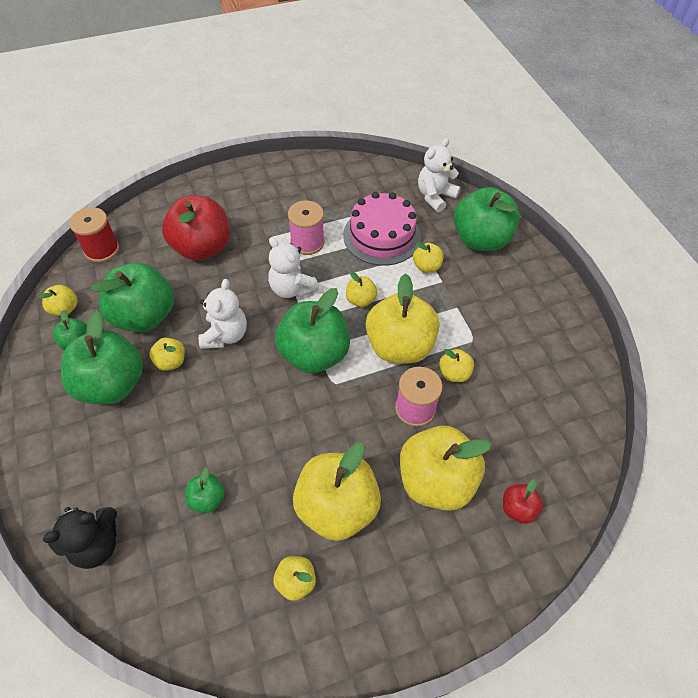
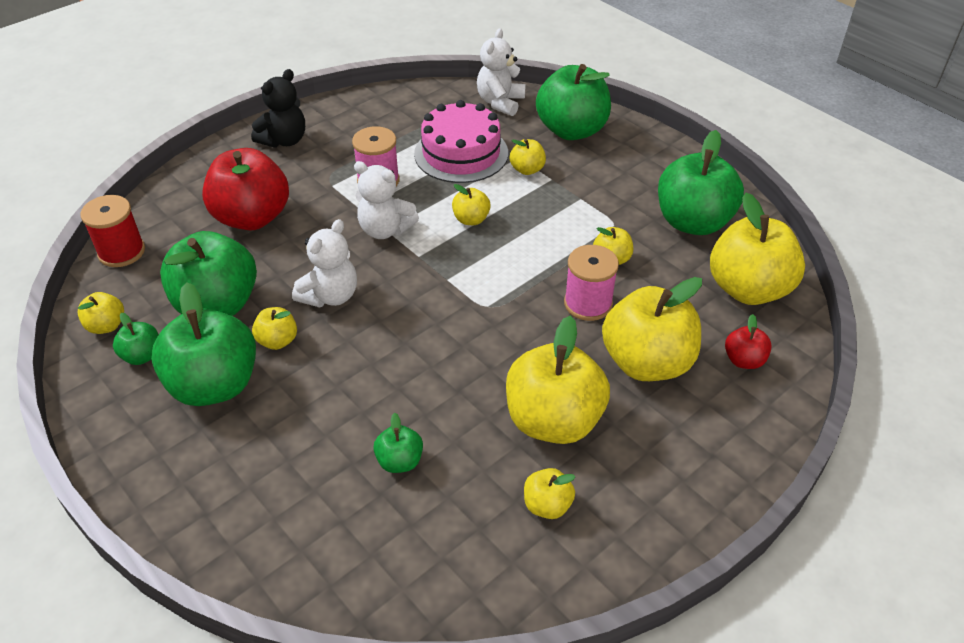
camera: 20 degrees left, 10 degrees down
black teddy bear [43,507,117,569] -> black teddy bear moved to [251,69,305,148]
white teddy bear [199,279,247,349] -> white teddy bear turned 45 degrees clockwise [292,219,357,307]
green apple [275,288,350,373] -> green apple moved to [658,130,744,235]
yellow apple [366,273,440,363] -> yellow apple moved to [710,193,805,305]

